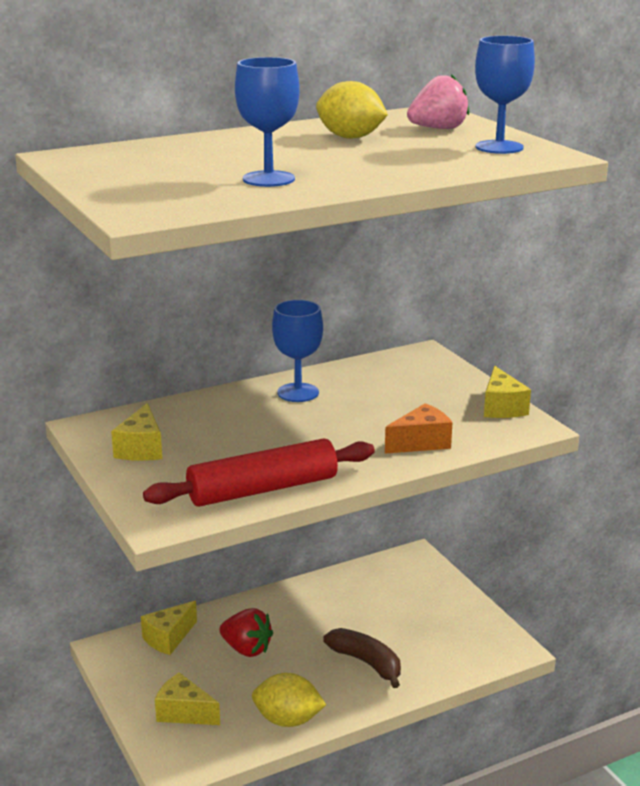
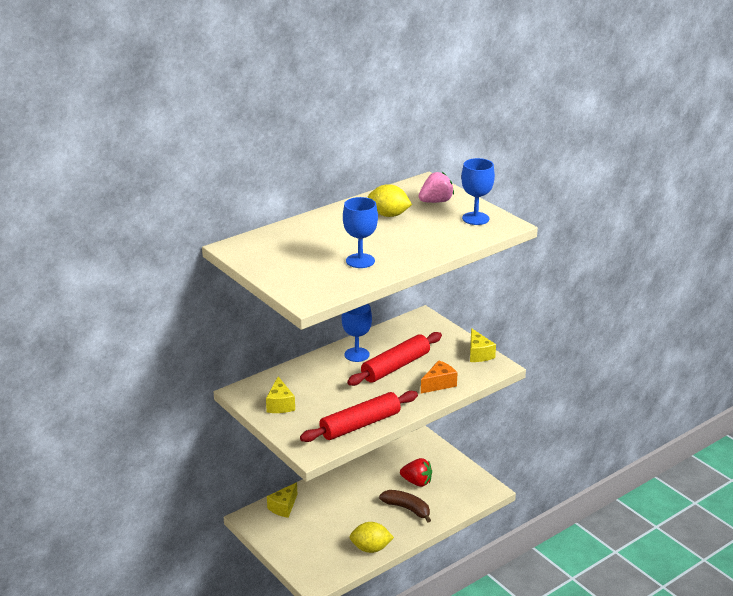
camera: 10 degrees left, 5 degrees up
yellow cheese [155,672,220,725] -> none
red strawberry [219,608,273,657] -> red strawberry moved to [400,458,432,487]
none -> red rolling pin [347,332,442,386]

